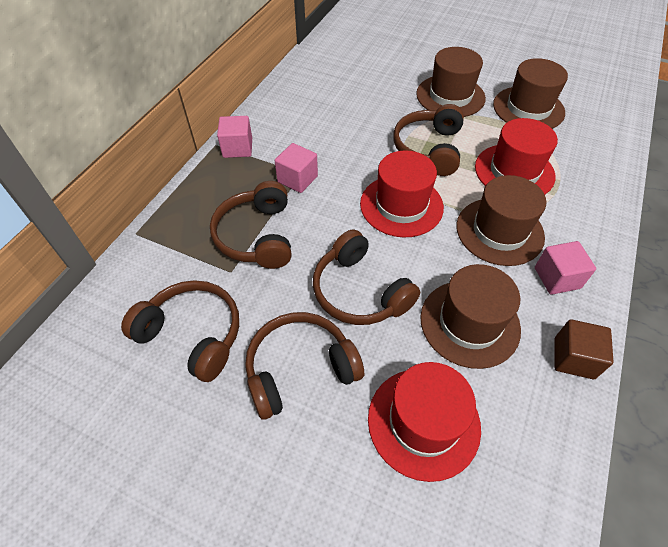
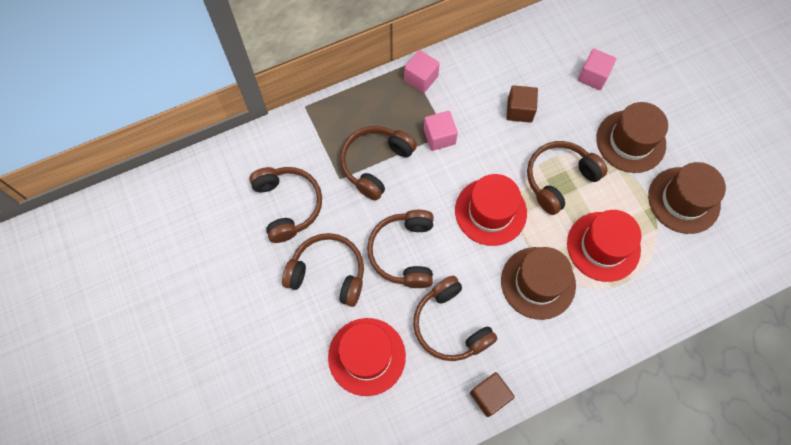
camera: 40 degrees right, 15 degrees up
brown hat [420,264,521,369] -> brown headphones [413,276,497,361]
pink cube [535,241,596,295] -> pink cube moved to [578,48,616,90]
none -> brown cube [507,85,538,123]

